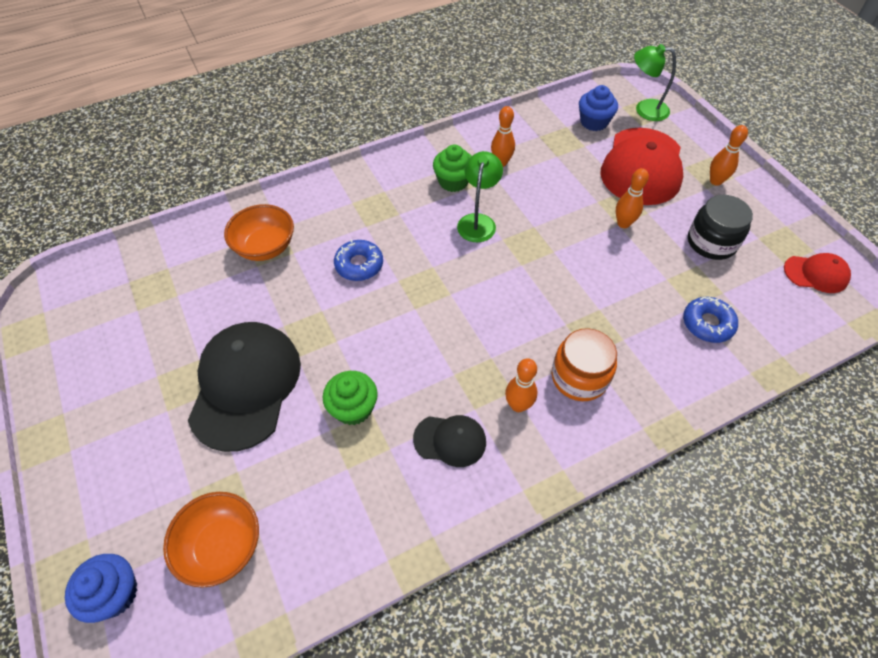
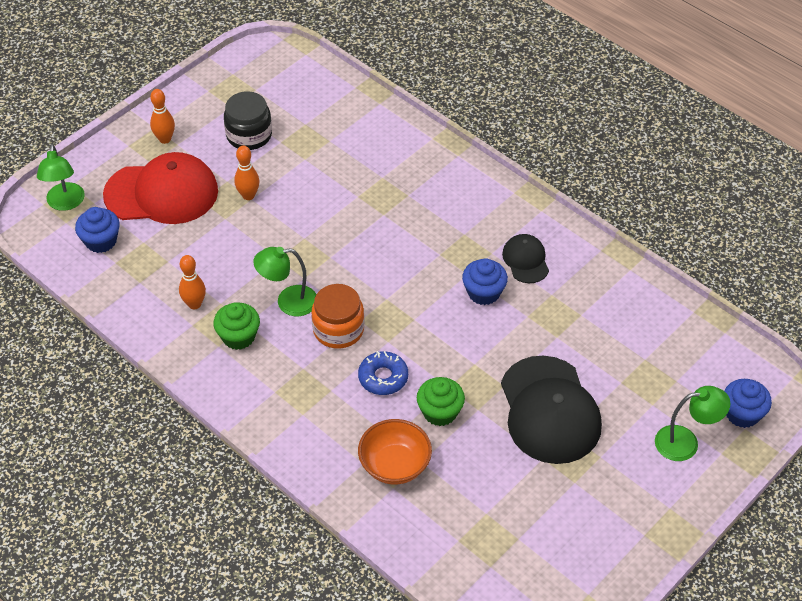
camera: 110 degrees left, 5 degrees down
orange bowl [163,492,259,588] -> none
black cap [188,322,301,452] -> black cap turned 90 degrees counterclockwise [501,356,602,464]
green cupcake [323,371,378,425] -> green cupcake moved to [417,377,465,426]
orange bowling pin [505,358,537,412] -> none
orange jar [552,328,617,401] -> orange jar moved to [311,284,364,349]
blue donut [683,297,738,343] -> none
red cap [784,253,851,293] -> none
none -> blue cupcake [462,258,508,305]
none -> green lamp [655,386,730,461]

